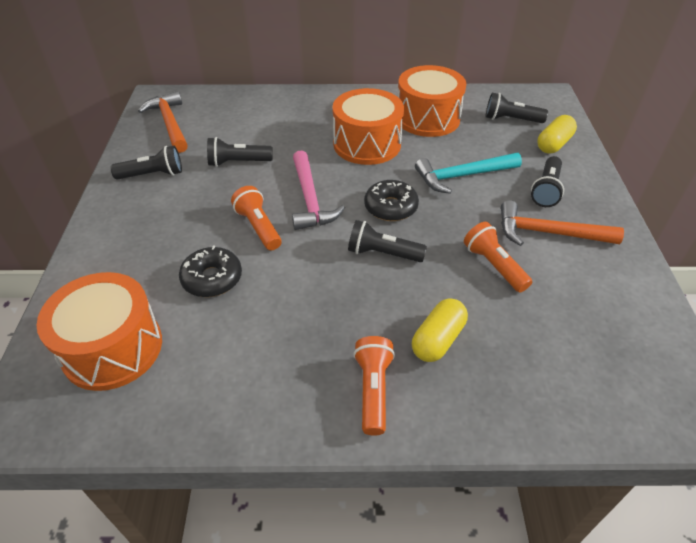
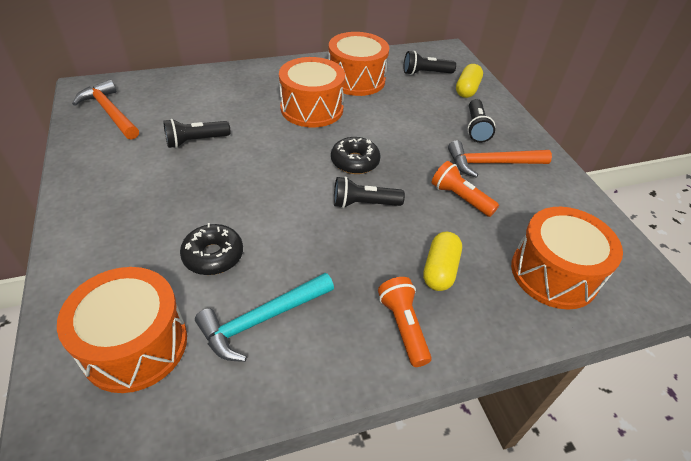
camera: 20 degrees left, 0 degrees up
black flashlight [111,146,182,180] -> none
orange flashlight [231,186,282,250] -> none
pink hammer [292,151,345,230] -> none
turquoise hammer [415,153,522,194] -> turquoise hammer moved to [195,273,334,362]
none -> orange drum [511,207,623,310]

